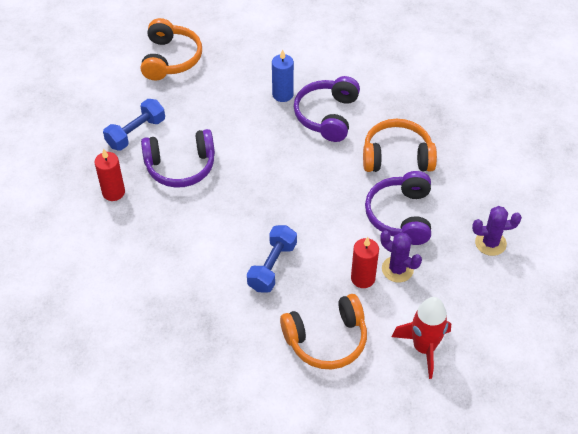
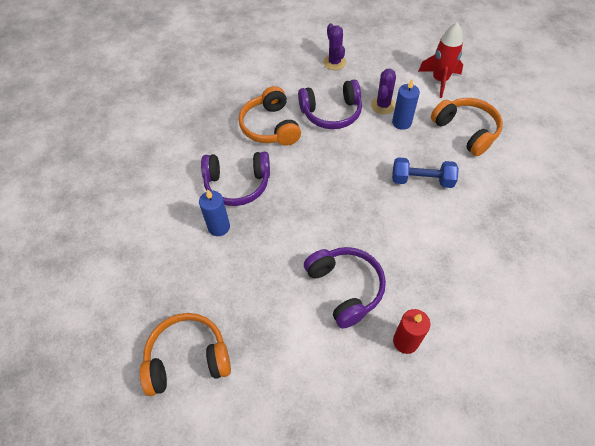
camera: 105 degrees left, 5 degrees up
blue dumbbell [103,99,165,151] -> none
red candle [351,237,379,288] -> blue candle [392,79,420,130]

